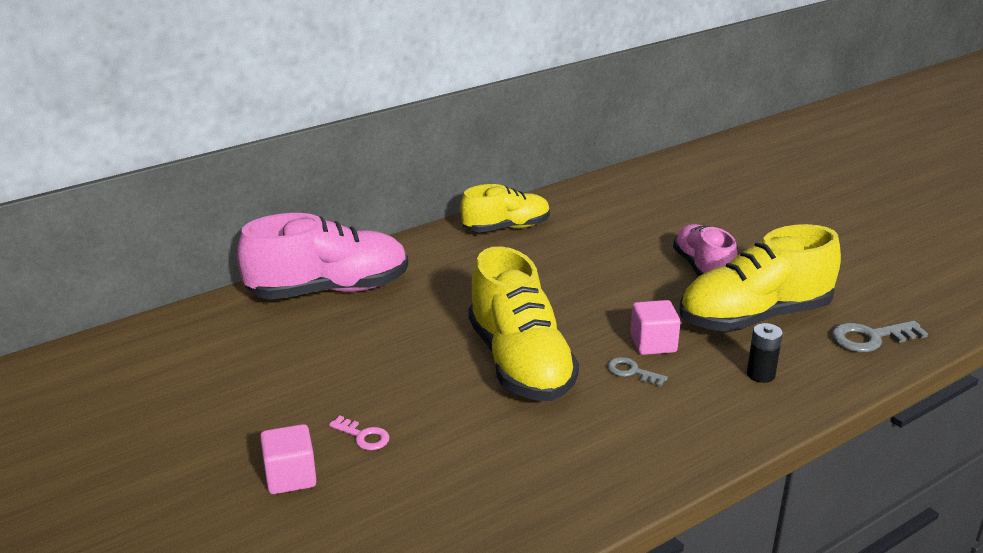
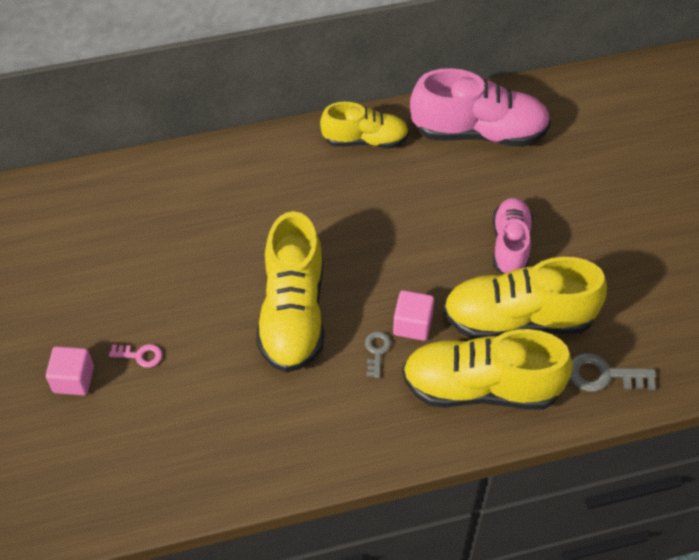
camera: 20 degrees right, 25 degrees up
pink shoe [237,213,408,300] -> pink shoe moved to [410,68,551,147]
pink key [329,415,389,450] -> pink key turned 45 degrees counterclockwise [109,344,162,368]
grey key [607,357,668,387] -> grey key turned 45 degrees clockwise [365,331,391,378]
black battery [747,323,783,383] -> yellow shoe [402,329,573,409]

